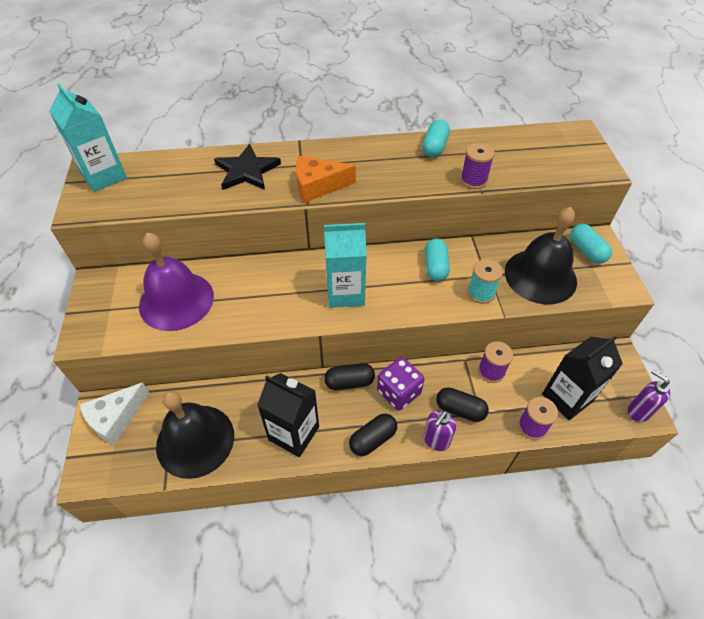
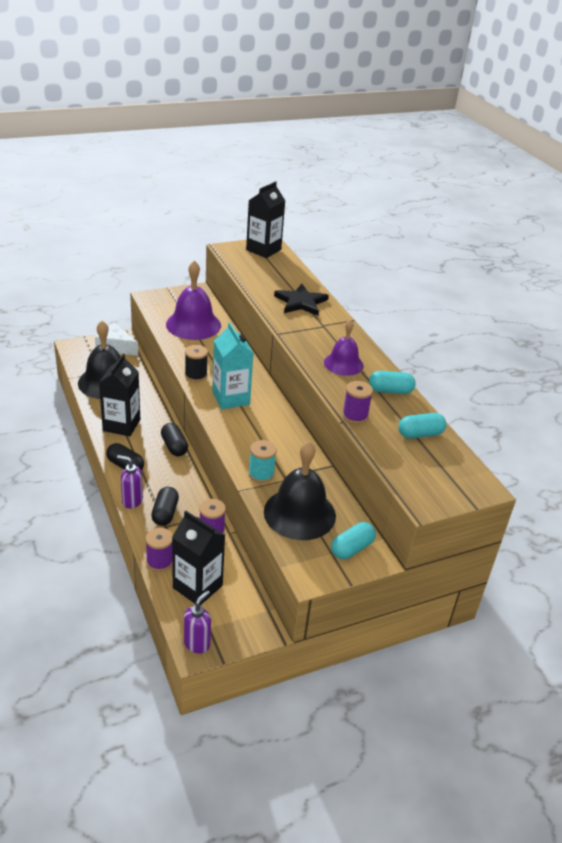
camera: 70 degrees right, 15 degrees down
turquoise carton [49,83,127,192] -> black carton [246,181,285,258]
orange cheese [296,156,356,203] -> none
purple dice [377,357,424,411] -> none
turquoise capsule [425,238,450,281] -> turquoise capsule moved to [398,413,446,439]
none -> black spool [185,345,208,382]
none -> purple bell [324,319,364,376]

